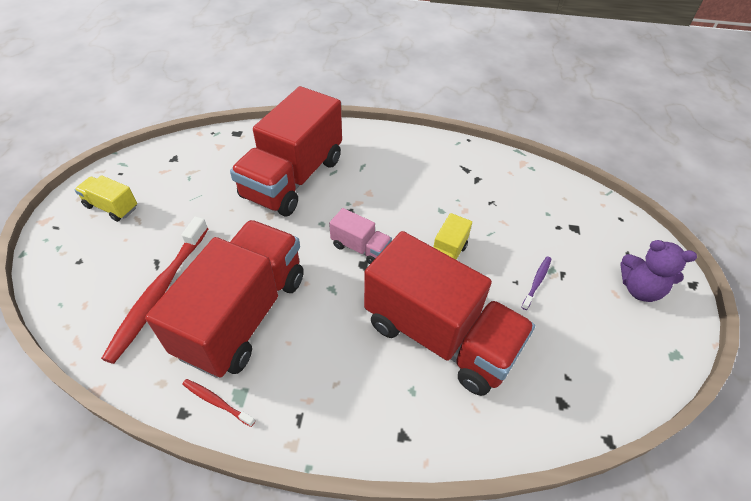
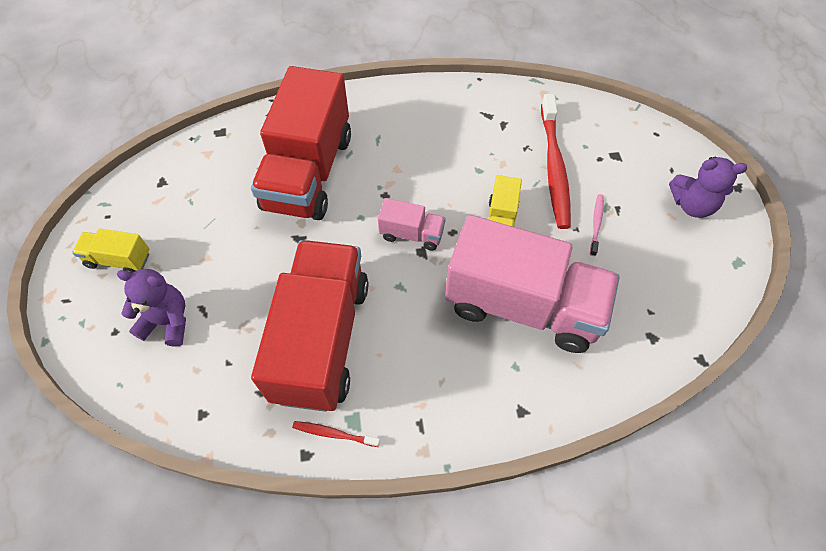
camera: 15 degrees left, 10 degrees up
red toothbrush [101,217,208,364] -> red toothbrush moved to [541,94,571,229]
red truck [364,231,535,396] -> pink truck [445,215,620,353]
purple toothbrush [521,256,552,310] -> pink toothbrush [590,194,604,256]
none -> purple teddy bear [116,269,186,347]

